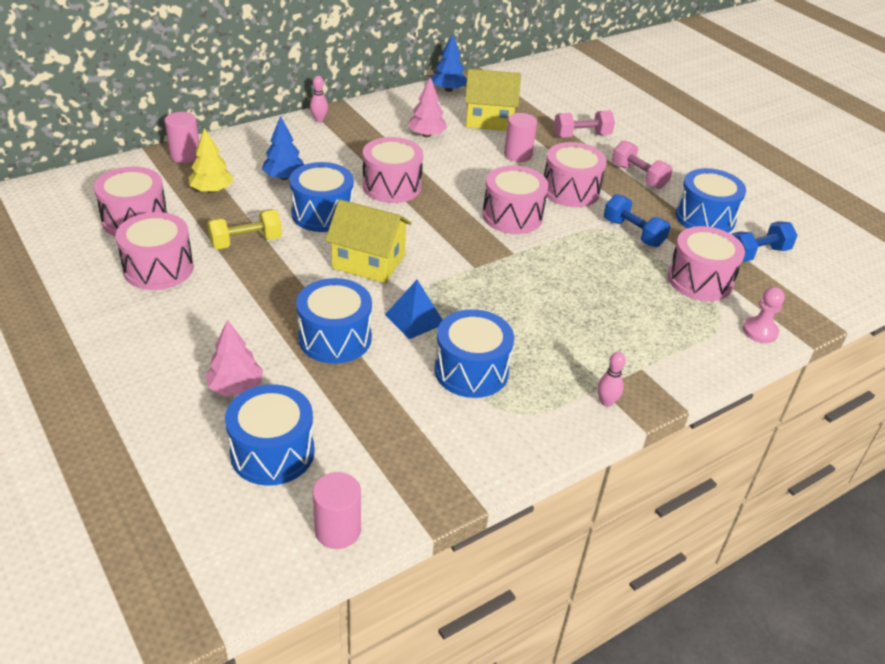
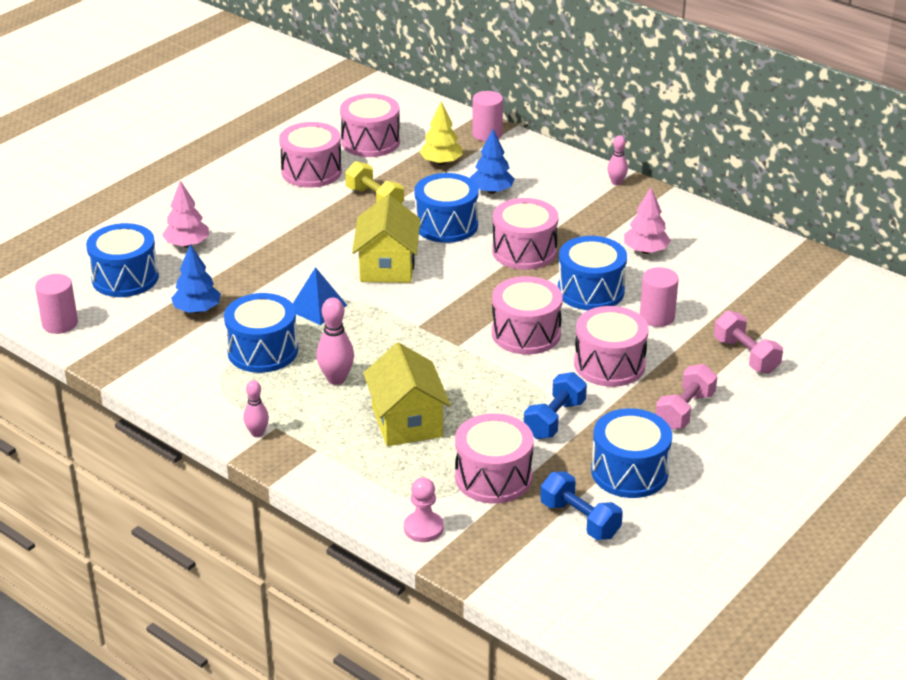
camera: 75 degrees right, 5 degrees down
blue drum [296,278,372,364] -> blue drum moved to [558,236,627,310]
blue tree [431,34,467,92] -> blue tree moved to [171,244,221,313]
yellow house [465,69,521,131] -> yellow house moved to [363,342,451,446]
none -> pink bowling pin [316,297,354,385]

